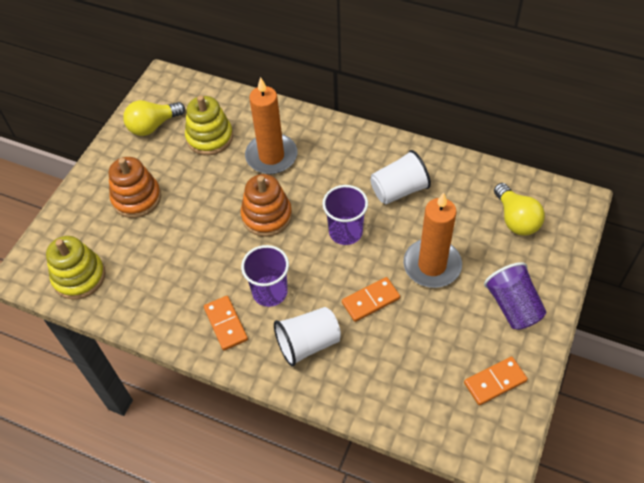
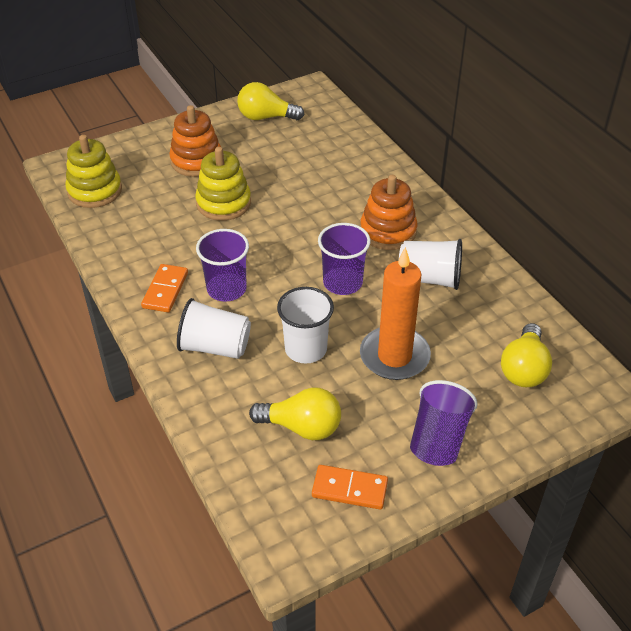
camera: 35 degrees right, 10 degrees down
yellow stacking toy [185,95,233,155] -> yellow stacking toy moved to [195,147,251,221]
orange stacking toy [240,174,292,237] -> orange stacking toy moved to [360,175,417,250]
orange candle [245,77,297,174] -> none
orange domino [342,277,400,322] -> white cup [277,287,334,363]
none -> yellow light bulb [249,387,341,440]

